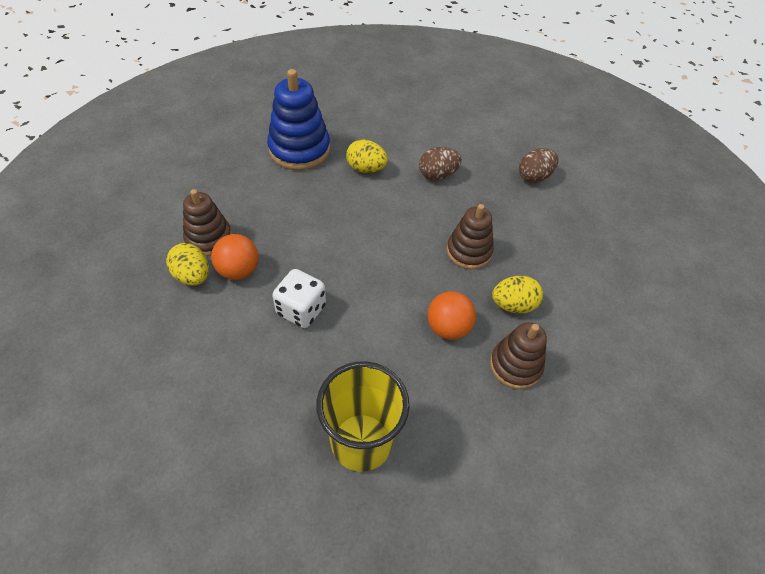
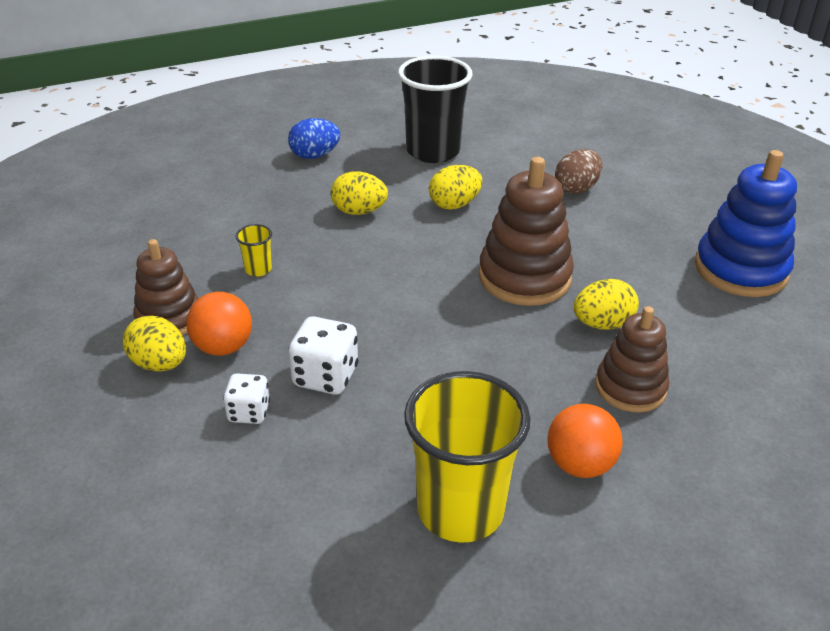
camera: 10 degrees left, 15 degrees down
blue stacking toy [267,69,330,170] -> blue stacking toy moved to [695,150,797,297]
brown egg [419,147,462,180] -> yellow egg [429,165,482,210]
orange ball [427,291,476,340] -> orange ball moved to [547,404,623,478]
brown stacking toy [447,204,494,269] -> brown stacking toy [479,157,574,306], size x1.52
none -> white dice [223,373,270,424]
none -> yellow cup [235,224,272,276]
none -> blue egg [288,118,340,159]
none -> black cup [398,56,473,163]

